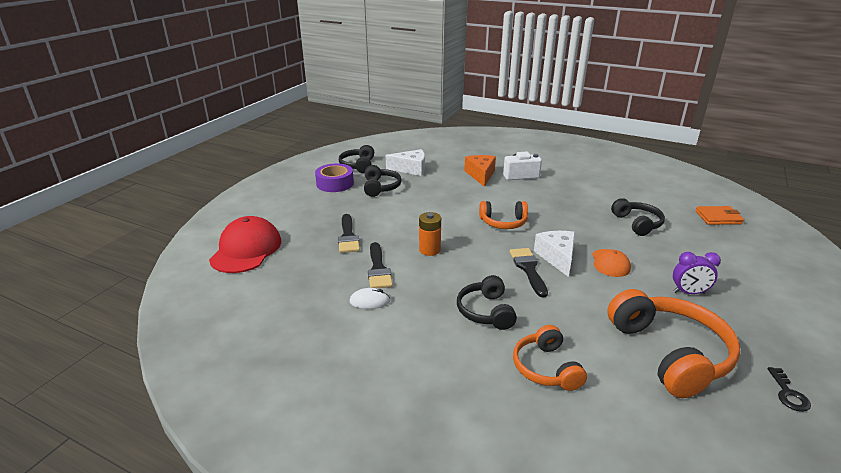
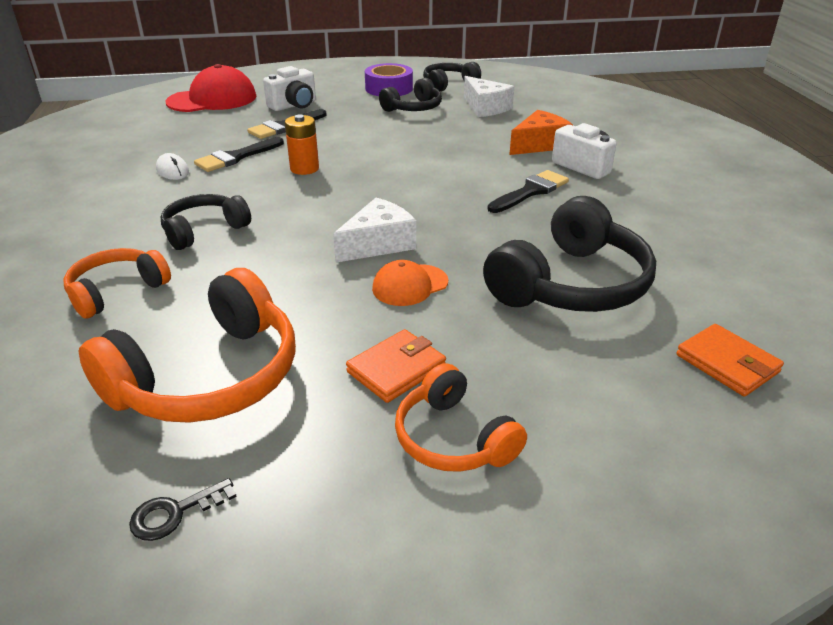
camera: 55 degrees right, 5 degrees up
orange headphones [479,201,528,229] -> orange headphones moved to [395,363,527,472]
black brush [510,248,548,298] -> black brush moved to [488,170,569,213]
black headphones [611,198,665,236] -> black headphones [483,196,656,312], size x1.71
purple clock [673,252,721,294] -> orange wallet [346,329,446,403]
none -> white camera [263,66,316,111]

